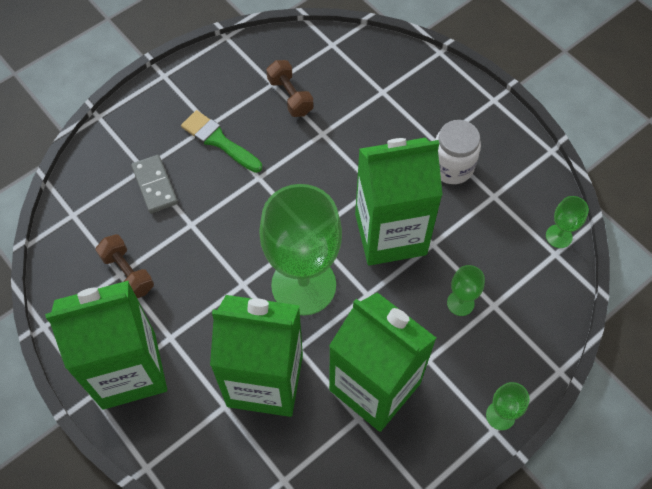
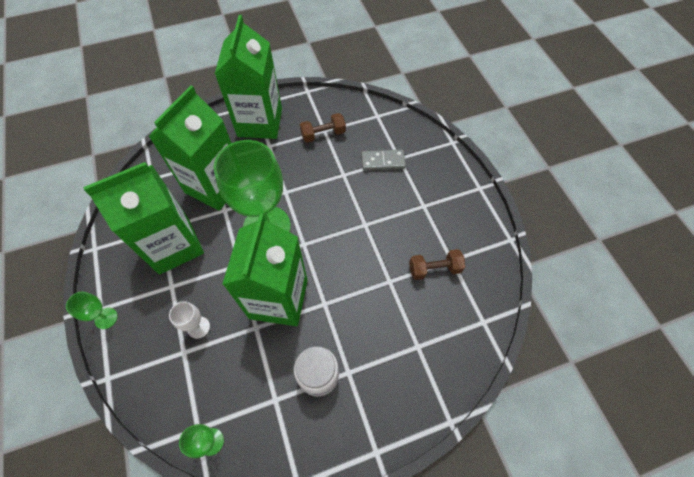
camera: 110 degrees right, 0 degrees up
green brush [181,110,262,173] -> none
green goblet [447,265,485,316] -> white goblet [169,301,210,339]

